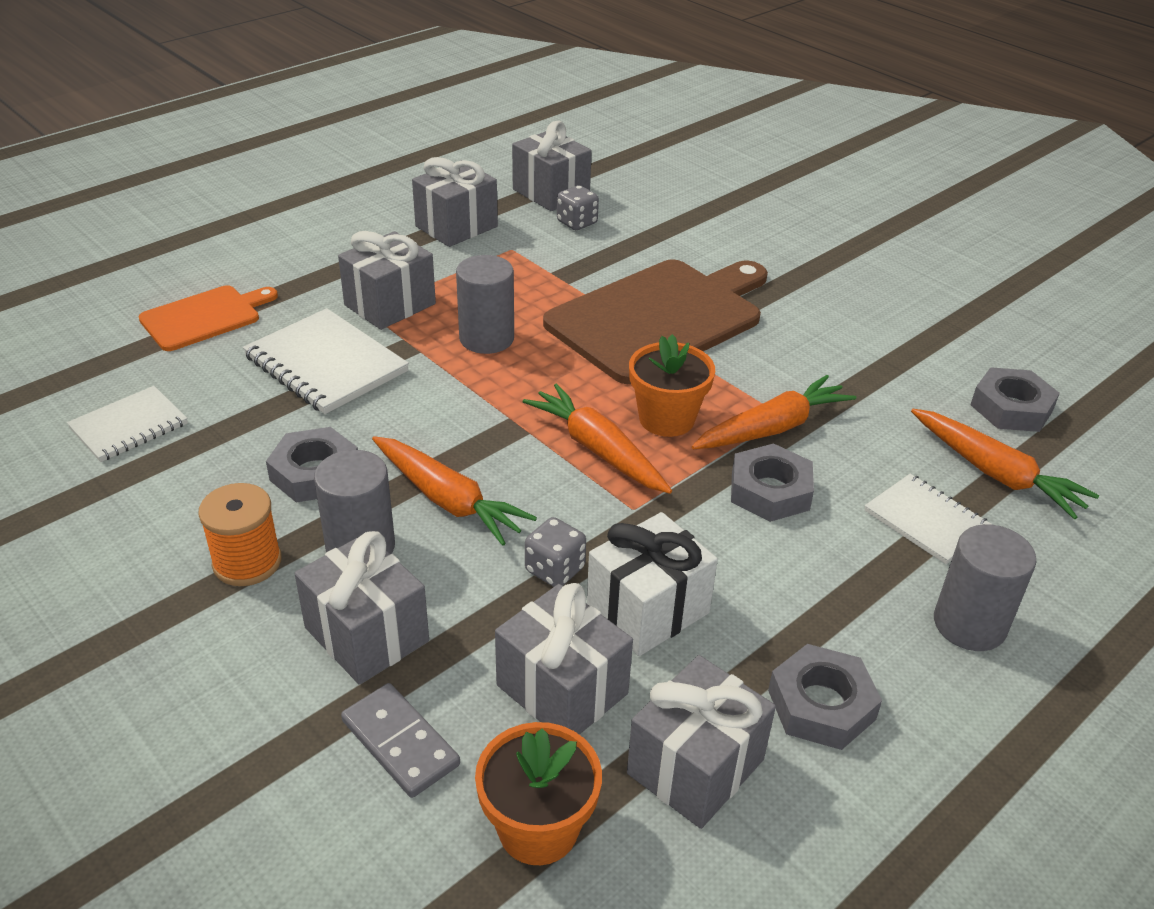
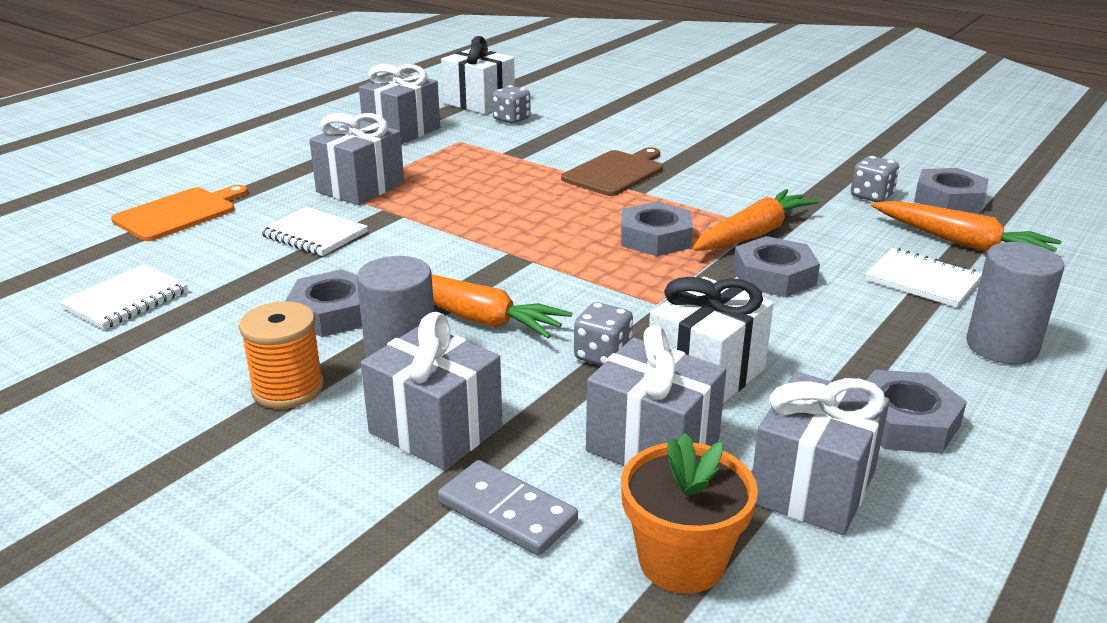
camera: 10 degrees left, 10 degrees down
white notebook [243,308,409,414] -> white notebook [259,207,368,256], size x0.64
grey cylinder [456,255,514,354] -> none
grey gift [512,121,592,211] -> white gift [441,36,515,114]
orange carrot [523,383,672,494] -> none
brown cutting board [543,260,768,384] -> brown cutting board [561,147,663,196], size x0.53
orange flower pot [629,334,715,437] -> grey nut [621,202,693,256]
none -> grey dice [851,156,899,202]

